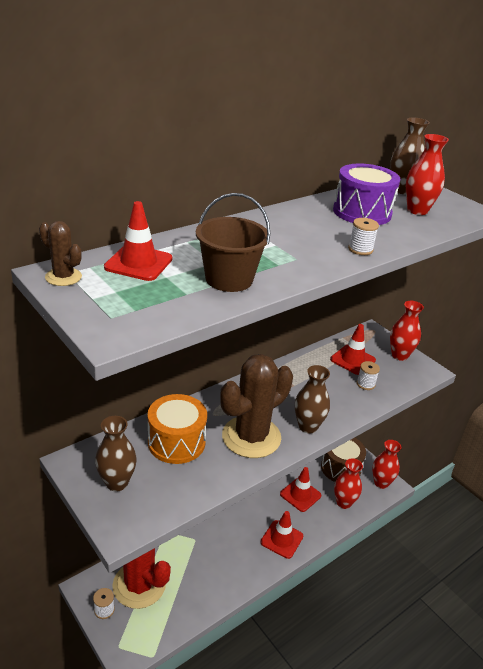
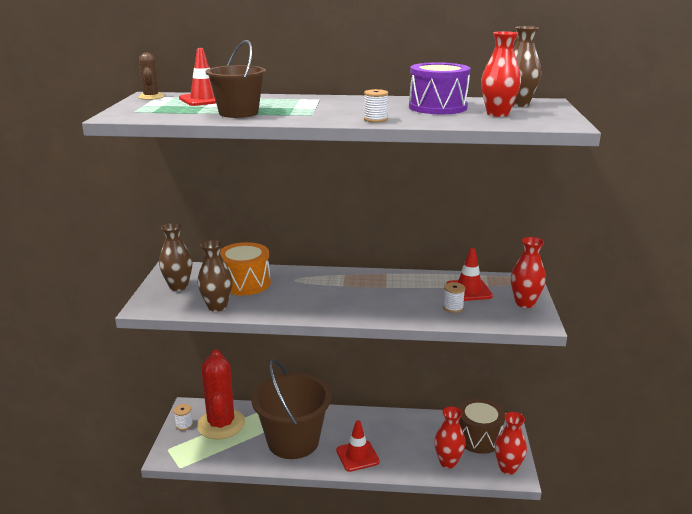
camera: 45 degrees right, 10 degrees down
brown cactus [220,354,293,458] -> none
red traffic cone [280,467,321,512] -> none
brown vase [295,365,330,434] -> brown vase moved to [198,240,233,312]
none -> brown bucket [251,359,331,459]

